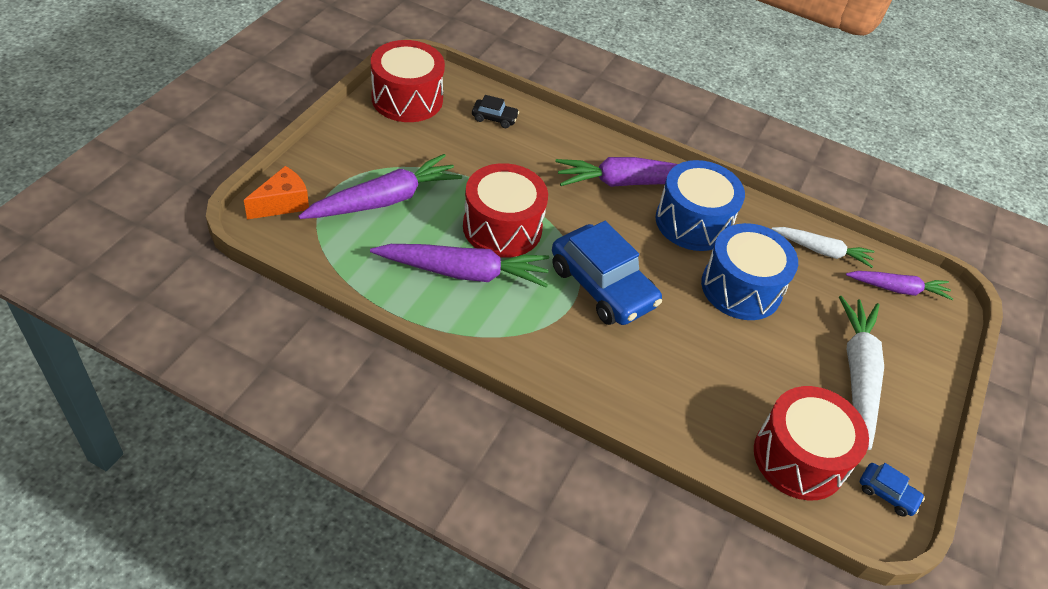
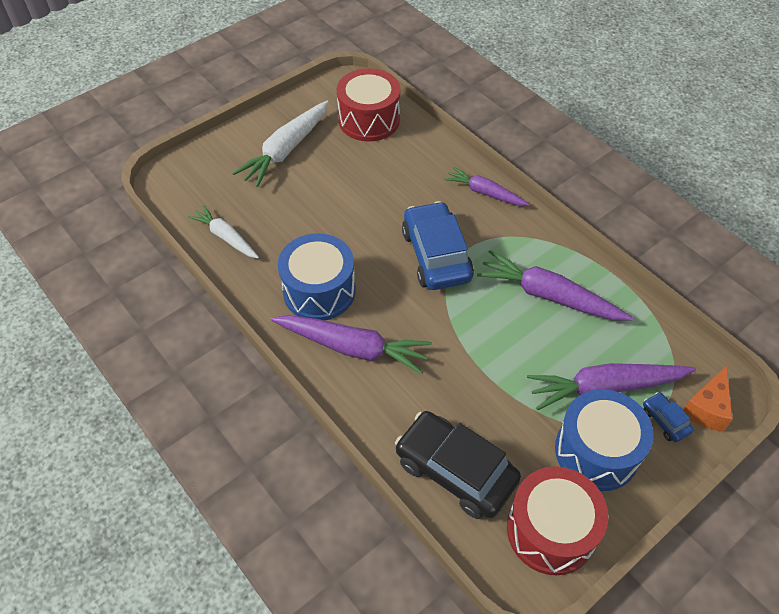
camera: 150 degrees left, 5 degrees up
orange cheese [244,166,309,219] -> orange cheese turned 45 degrees counterclockwise [683,366,733,432]
red drum [463,163,548,258] -> none
black car [472,95,519,128] -> black car [395,411,521,519], size x2.25
blue drum [701,223,798,320] -> blue drum moved to [555,389,653,491]
purple carrot [846,271,953,300] -> purple carrot moved to [444,167,529,206]
blue car [860,463,925,516] -> blue car moved to [643,392,693,442]

